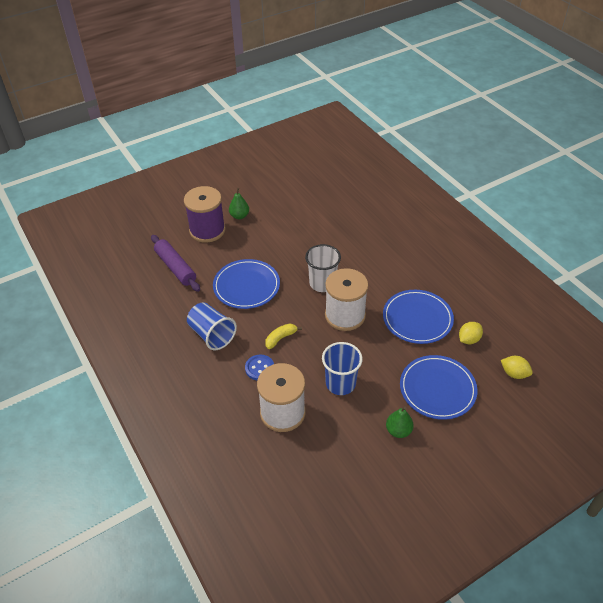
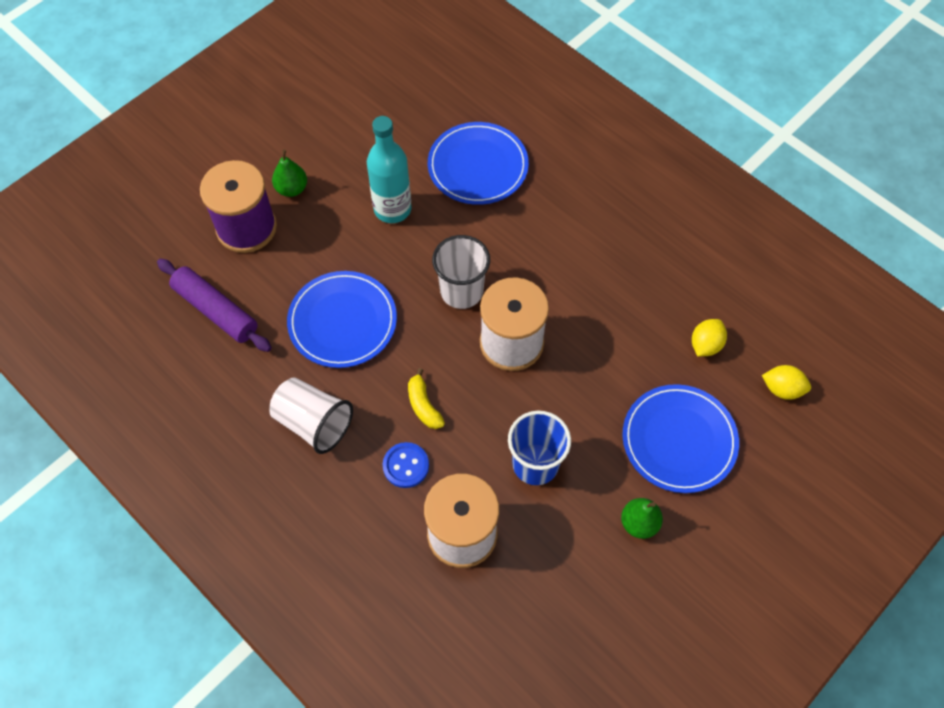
camera: 15 degrees left, 15 degrees up
blue cup [187,302,237,350] -> white cup [269,377,353,454]
yellow banana [265,324,302,349] -> yellow banana turned 60 degrees counterclockwise [408,368,445,429]
blue plate [383,290,454,344] -> blue plate moved to [428,122,529,205]
none -> turquoise bottle [367,116,412,223]

